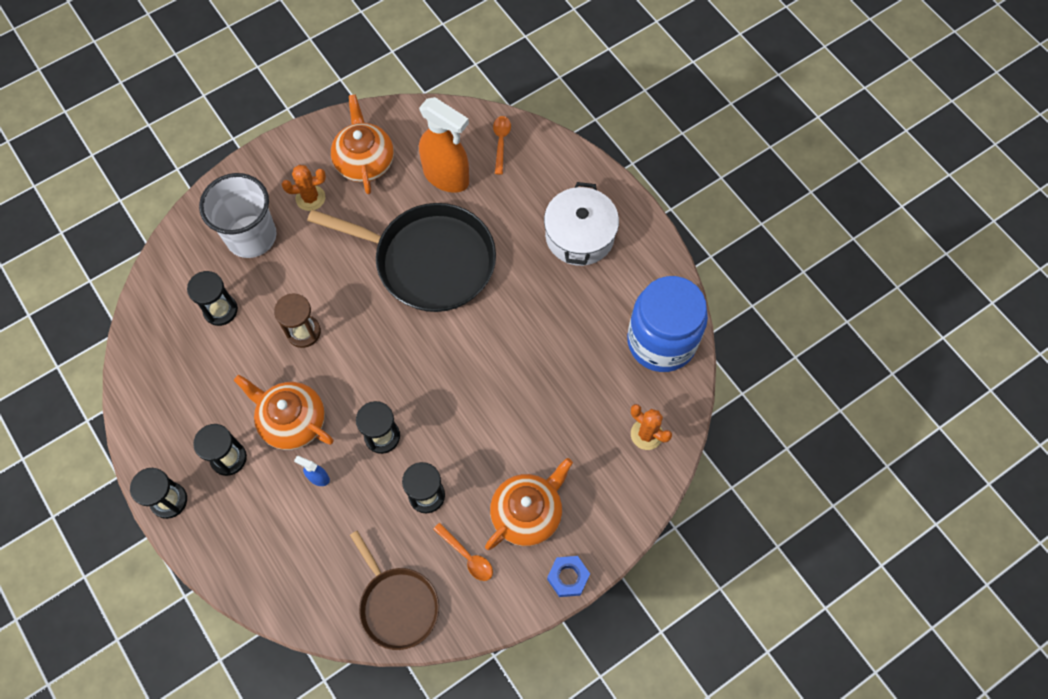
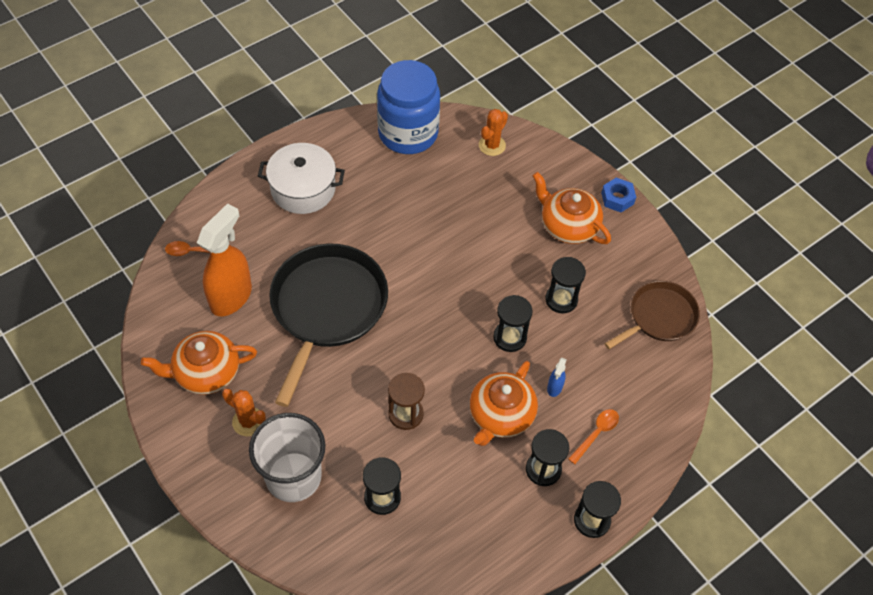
camera: 95 degrees left, 10 degrees down
orange cactus [282,165,326,211] -> orange cactus turned 45 degrees counterclockwise [222,389,266,436]
orange spoon [433,523,493,581] -> orange spoon moved to [568,409,619,464]

